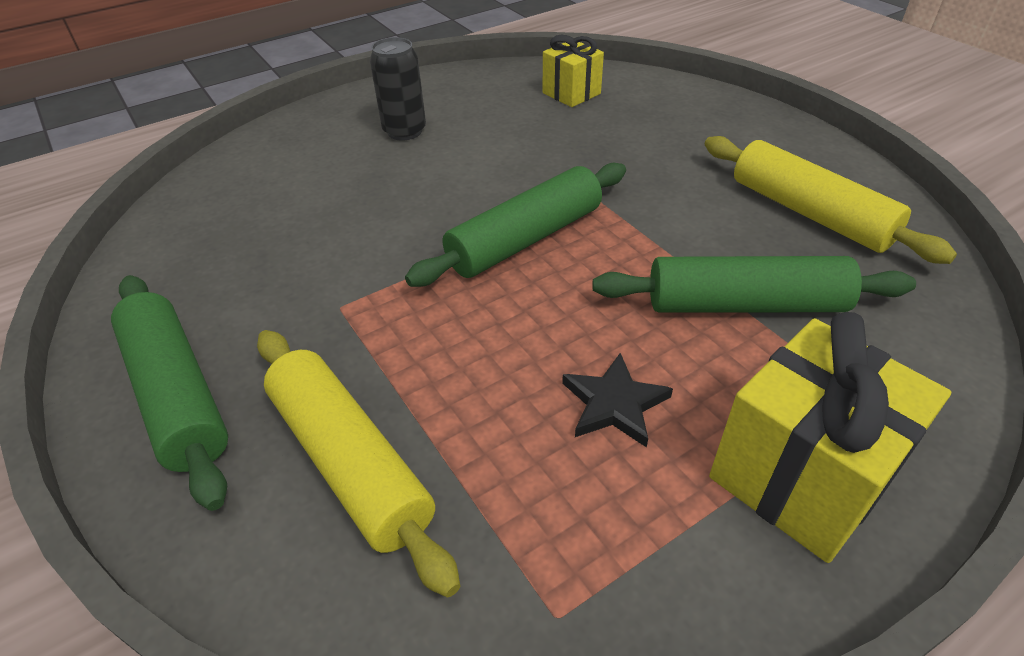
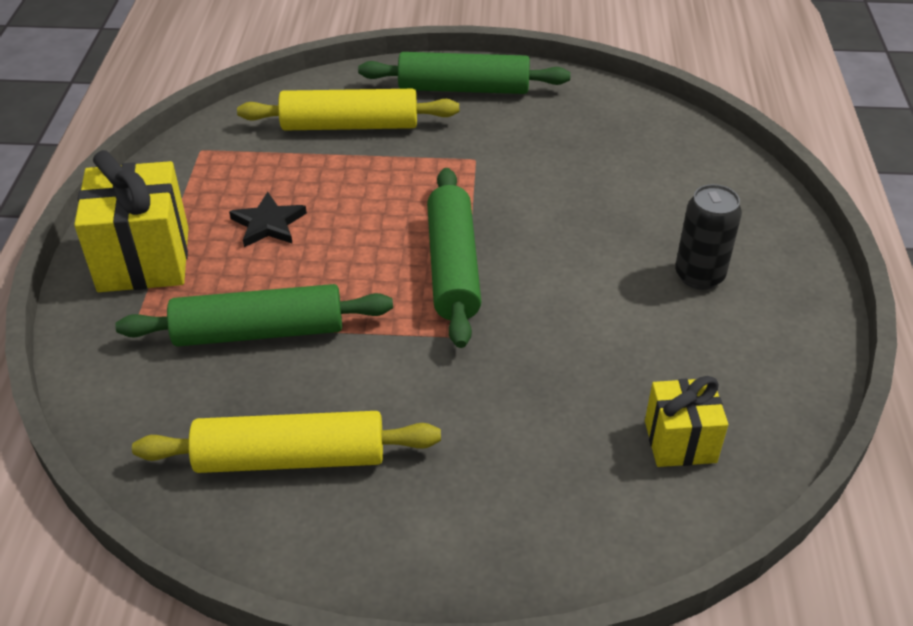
camera: 125 degrees right, 0 degrees up
green rolling pin [592,256,916,313] -> green rolling pin turned 45 degrees clockwise [115,284,393,347]

